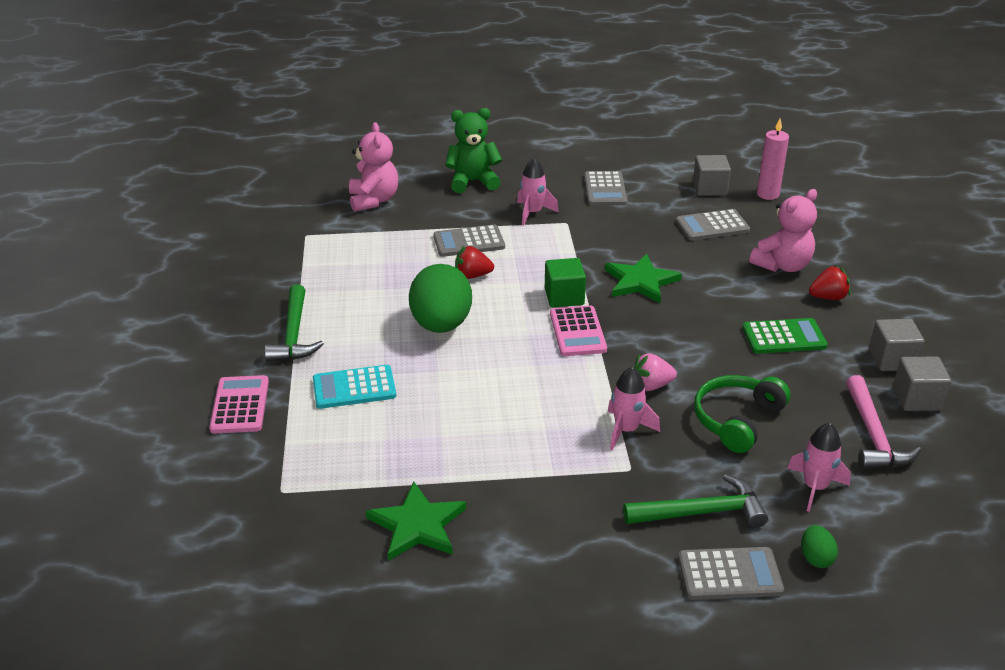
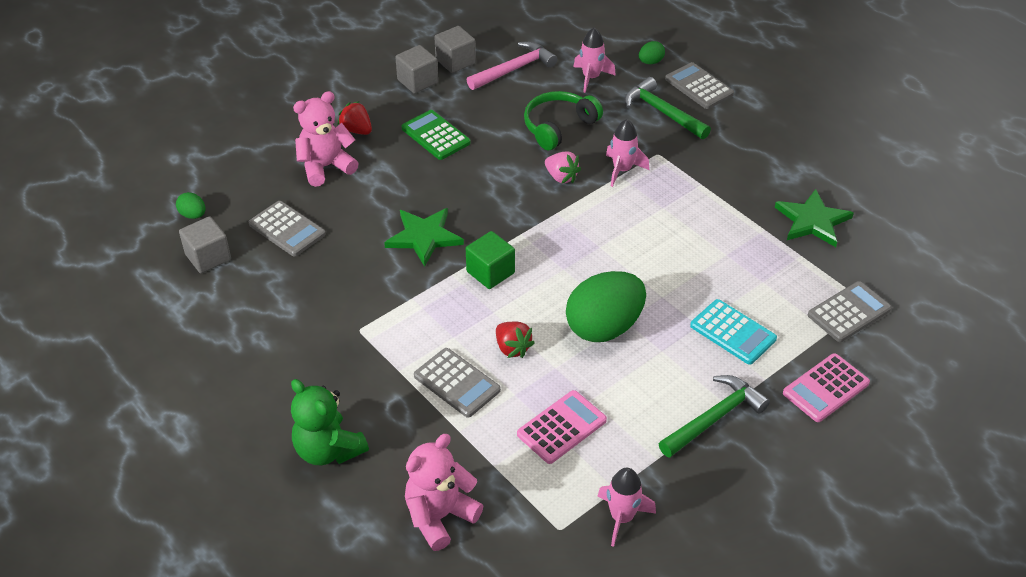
camera: 125 degrees left, 10 degrees up
pink rocket [517,158,559,226] -> pink rocket moved to [597,468,656,547]
pink calculator [550,305,607,356] -> pink calculator moved to [517,390,607,464]
grey calculator [584,171,627,206] -> grey calculator moved to [808,281,892,342]
green headphones [694,375,790,453] -> green headphones turned 135 degrees clockwise [524,91,603,150]
pink teddy bear [749,189,817,272] -> pink teddy bear turned 45 degrees counterclockwise [293,91,359,187]
pink candle [757,118,789,200] -> green egg [176,192,206,219]

